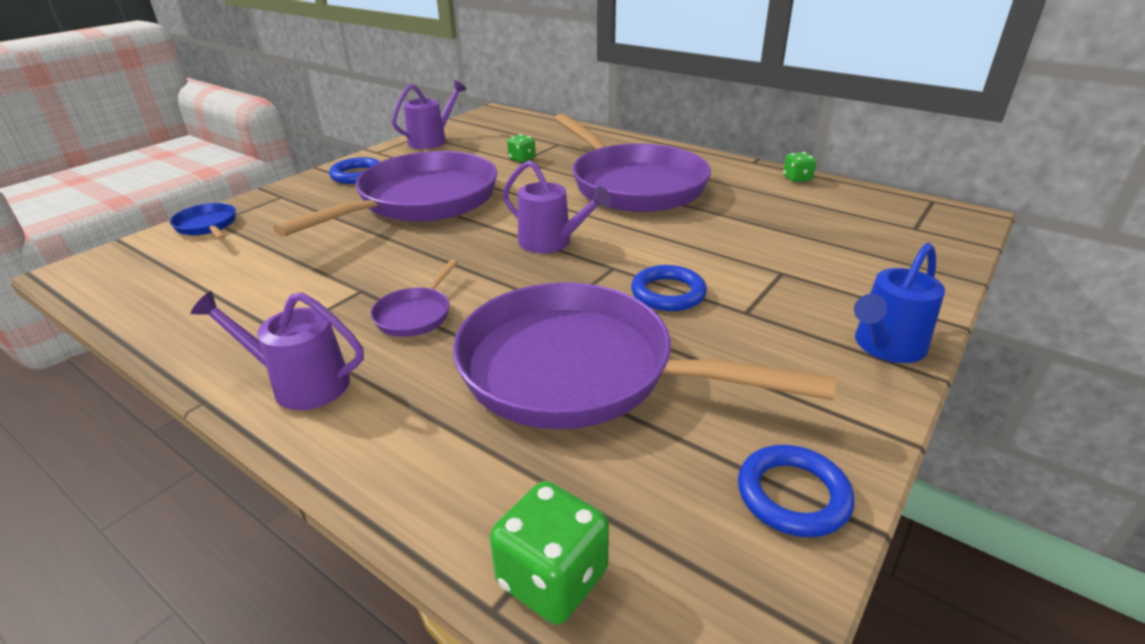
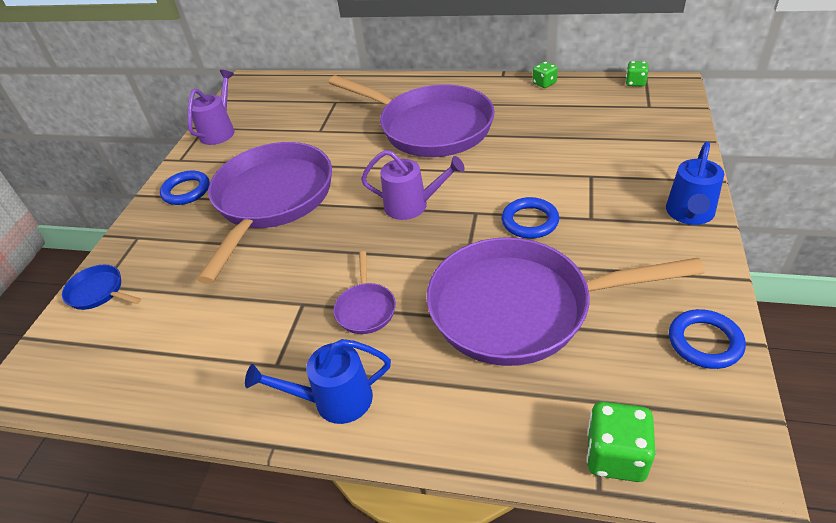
camera: 20 degrees left, 10 degrees up
purple watering can [190,291,364,410] -> blue watering can [245,339,391,424]
green dice [507,134,536,162] -> green dice moved to [626,61,648,86]

